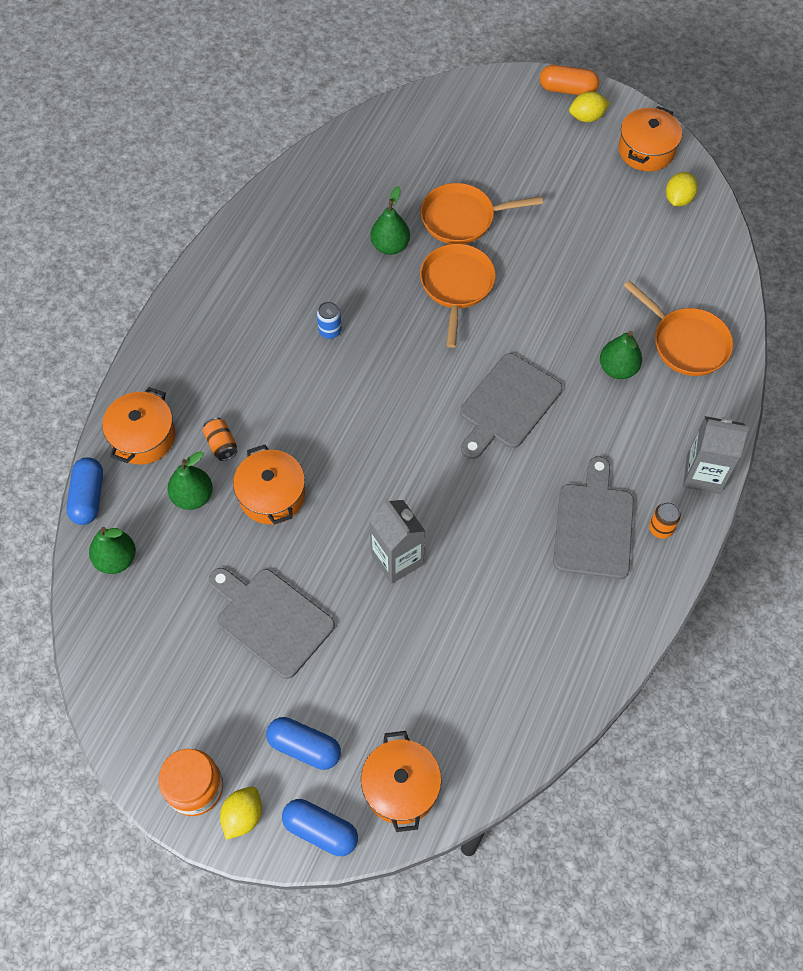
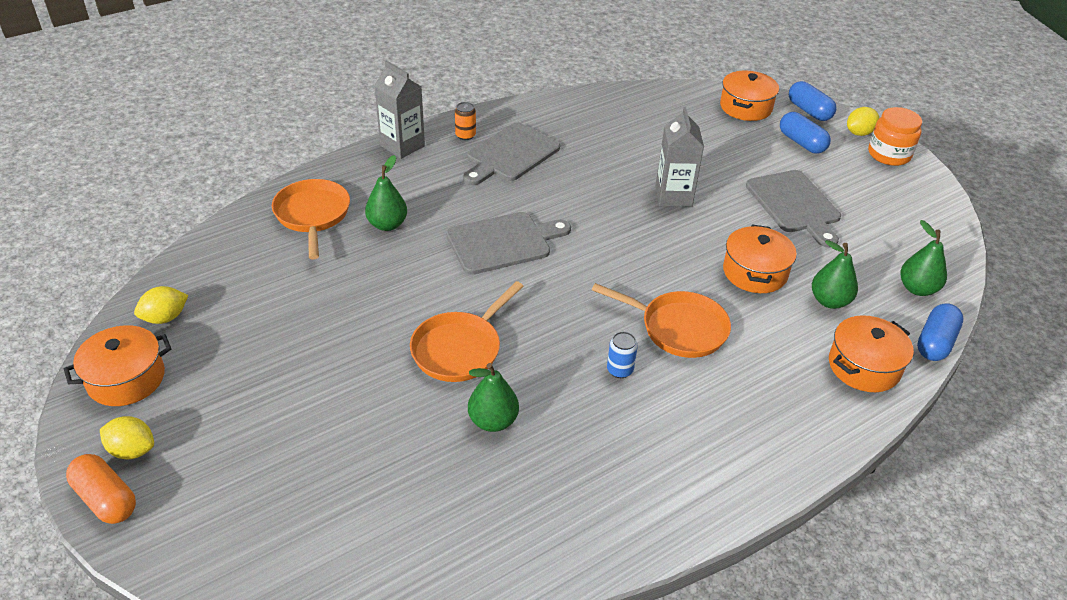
camera: 150 degrees left, 20 degrees down
orange can [203,418,237,461] -> none
orange pan [421,183,543,244] -> orange pan moved to [592,283,731,358]

